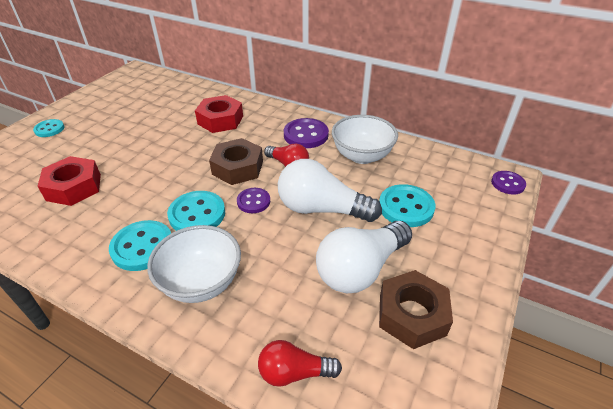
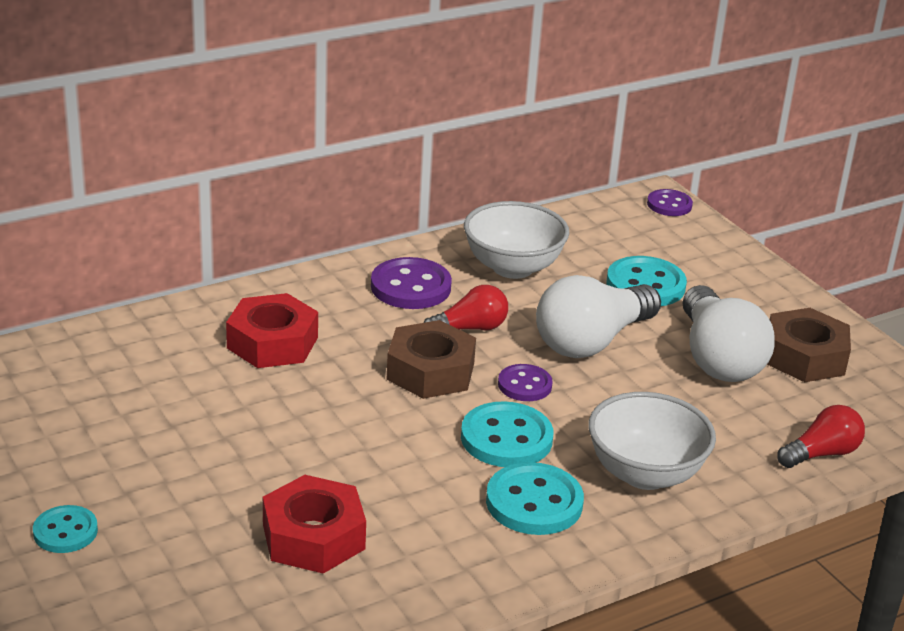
camera: 60 degrees left, 10 degrees down
red light bulb [258,340,342,387] -> red light bulb turned 150 degrees counterclockwise [777,405,865,468]

